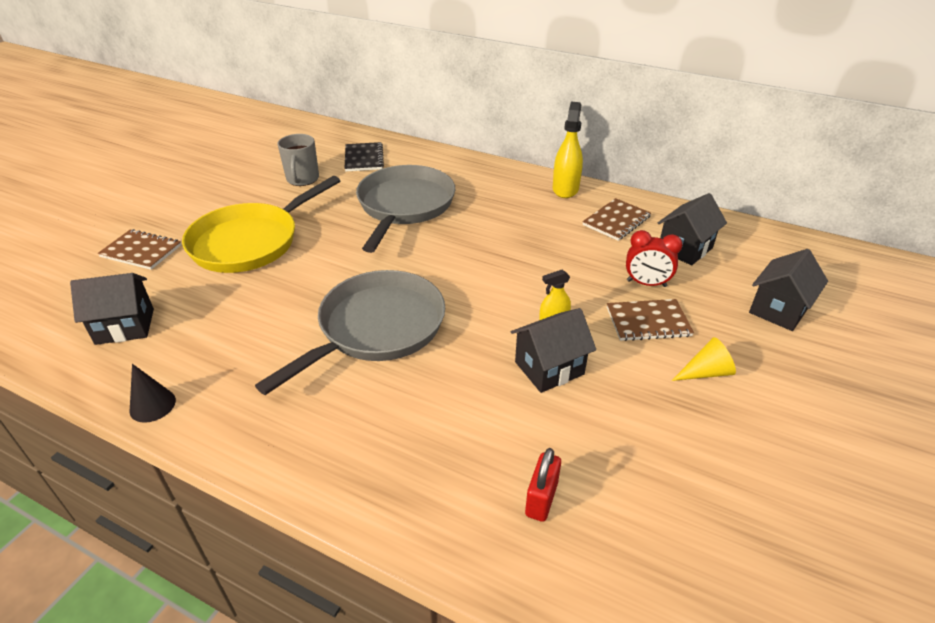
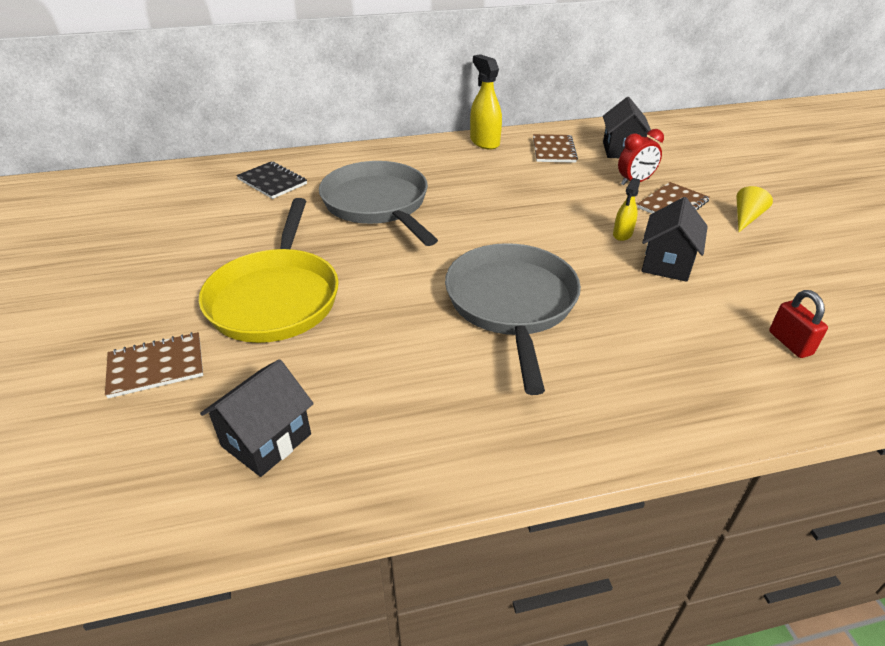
camera: 40 degrees left, 0 degrees up
black cone [129,364,176,423] -> none
grey mug [277,134,319,186] -> none
black house [749,249,828,331] -> none

